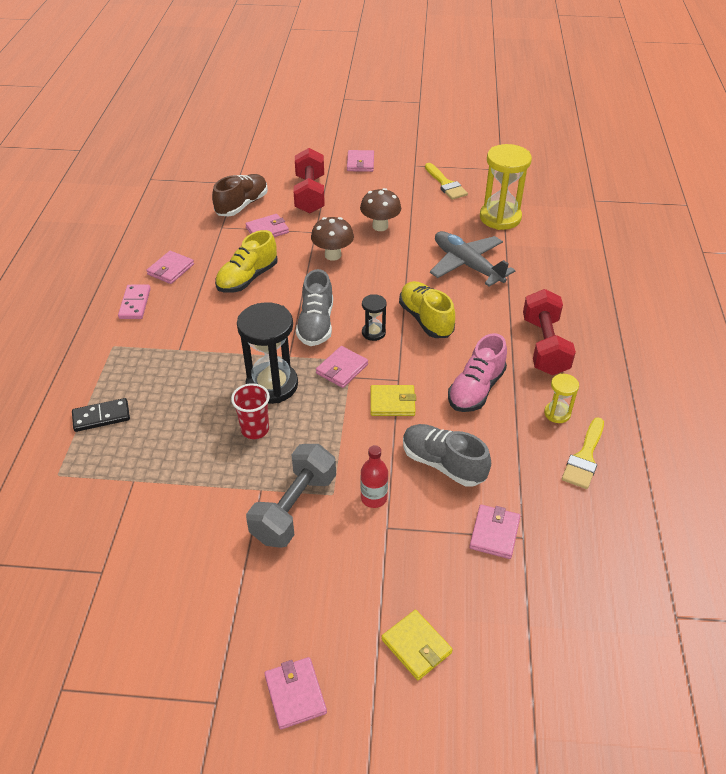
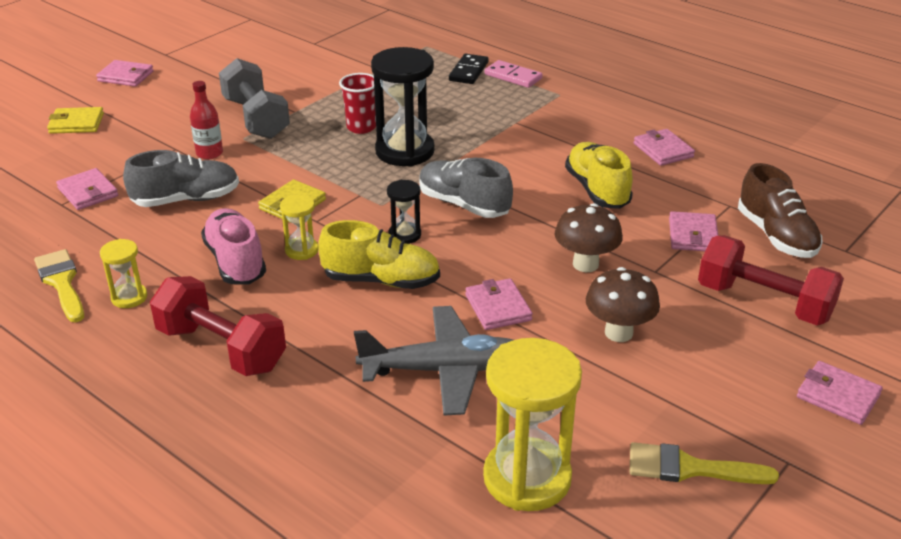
camera: 125 degrees right, 10 degrees down
pink domino [118,285,151,319] -> pink domino moved to [485,60,543,88]
pink wallet [316,346,368,388] -> pink wallet moved to [465,278,533,330]
none -> yellow hourglass [280,194,319,260]

